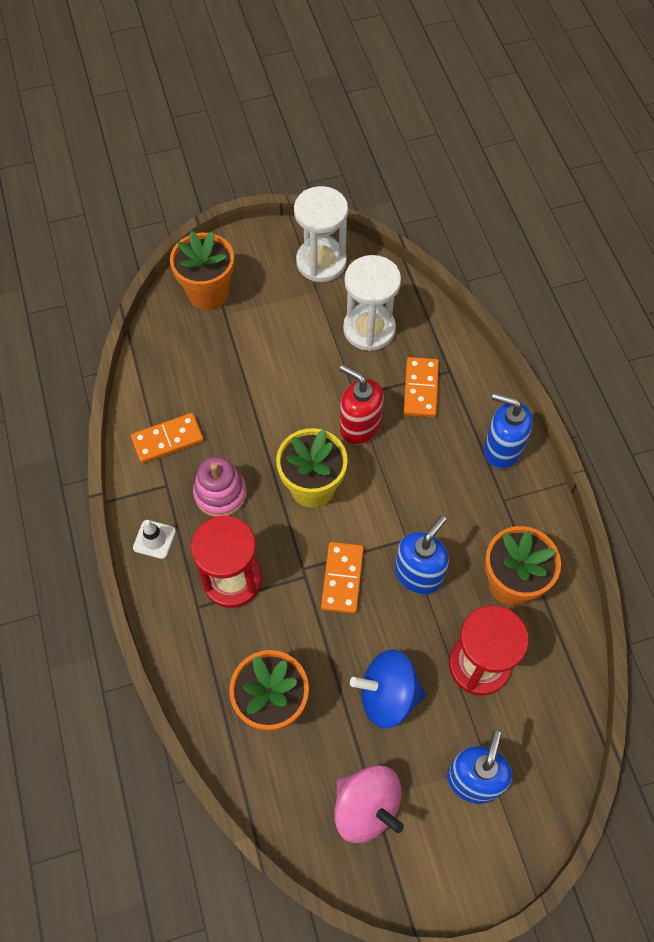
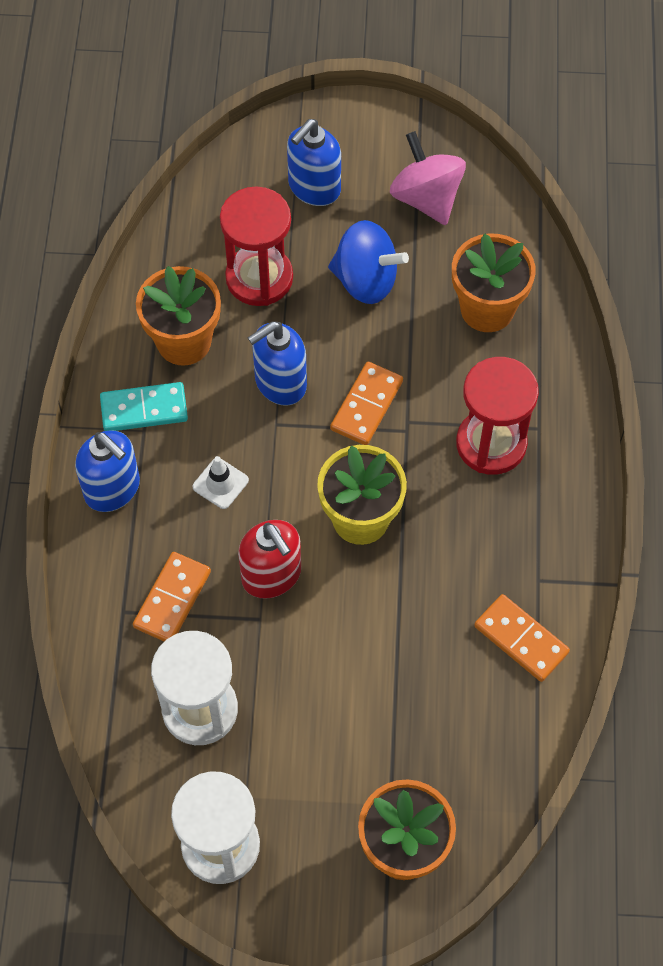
camera: 160 degrees left, 0 degrees up
orange domino [131,413,204,463] -> orange domino turned 45 degrees clockwise [474,594,570,682]
white traffic cone [133,520,176,559] -> white traffic cone moved to [193,456,249,509]
pink stacking toy [193,457,247,517] -> none
none -> turquoise domino [100,382,188,431]

